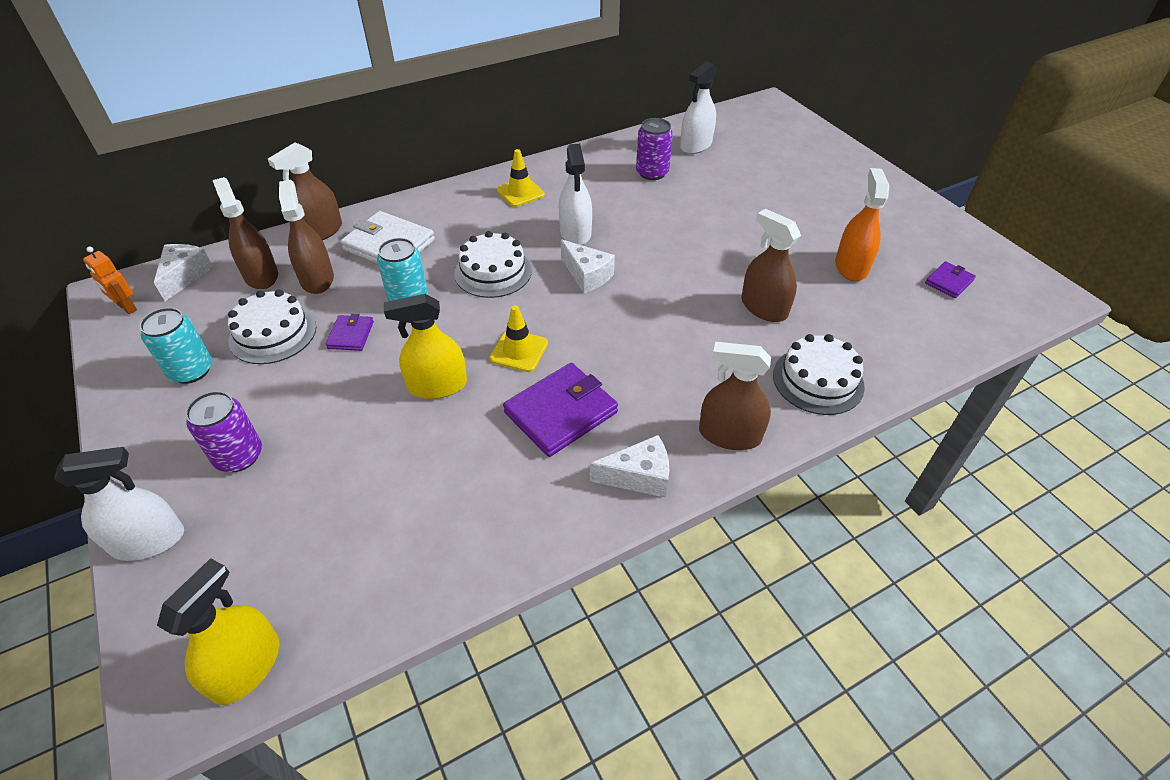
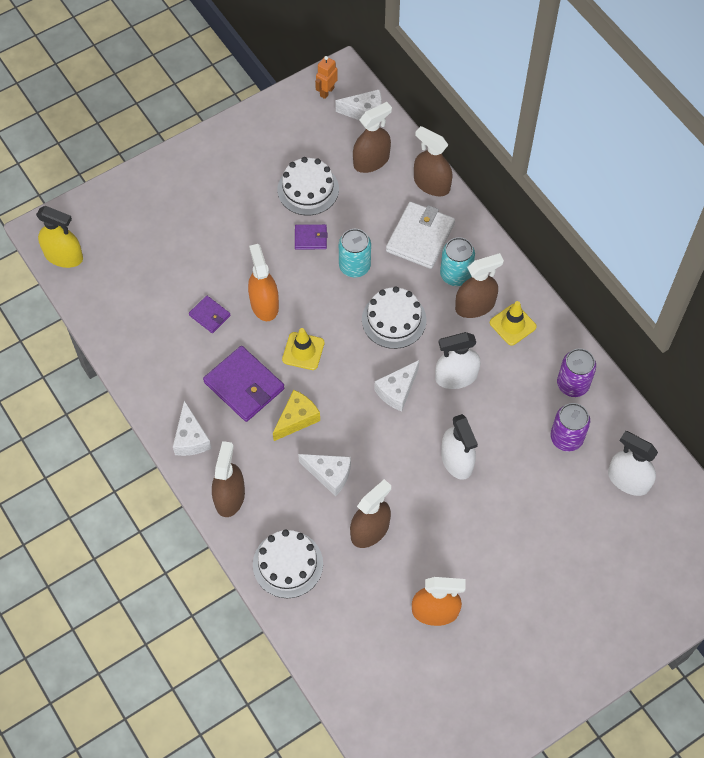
camera: 85 degrees right, 15 degrees up
white spray bottle [54,447,184,561] -> white spray bottle moved to [441,414,478,480]
turquoise can [140,308,212,384] -> turquoise can moved to [440,237,475,286]
purple can [185,391,262,472] -> purple can moved to [557,348,596,397]
brown spray bottle [279,180,334,294] -> brown spray bottle moved to [455,253,504,318]
yellow spray bottle [384,294,467,399] -> orange spray bottle [248,244,279,321]
purple wallet [925,261,976,298] -> purple wallet moved to [189,296,231,333]
none -> yellow cheese [273,390,320,441]
none -> white cheese [298,454,351,496]

